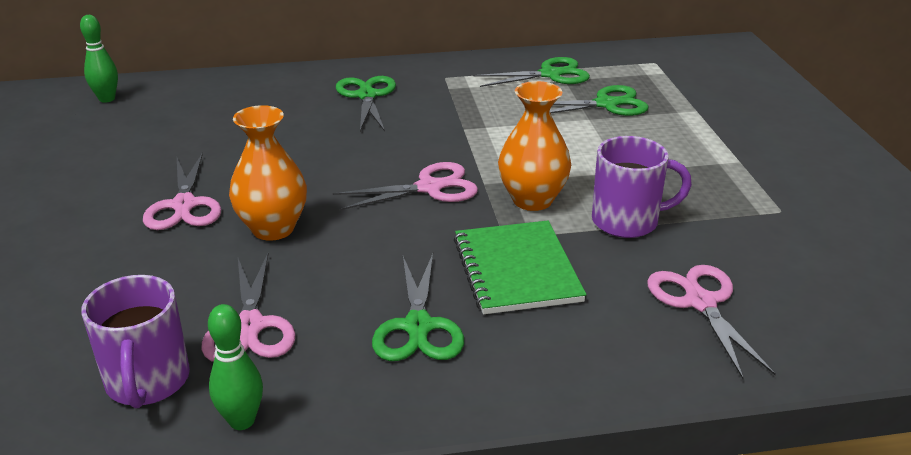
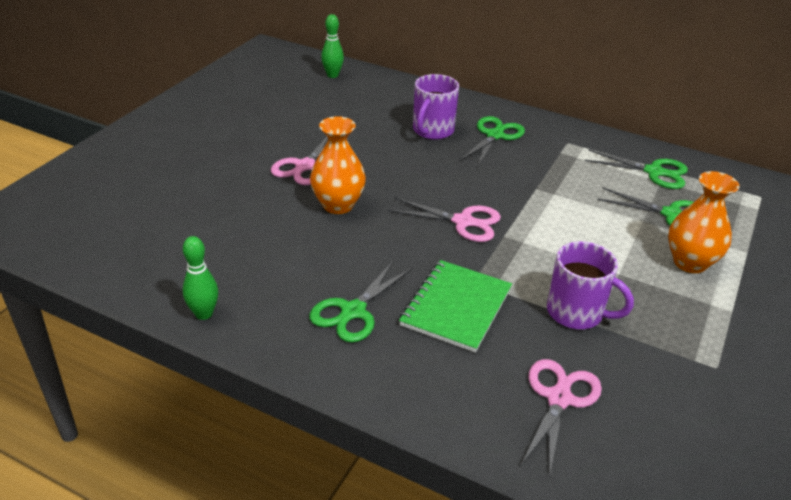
camera: 35 degrees right, 5 degrees up
purple mug [81,275,190,409] -> purple mug moved to [413,74,459,140]
pink scissors [202,253,295,362] -> none
orange vase [498,81,571,211] -> orange vase moved to [668,171,740,273]

